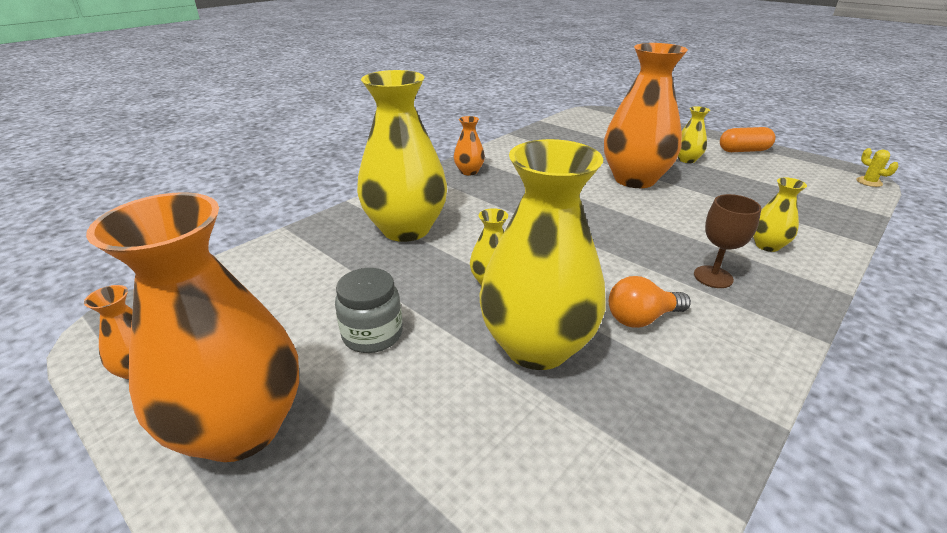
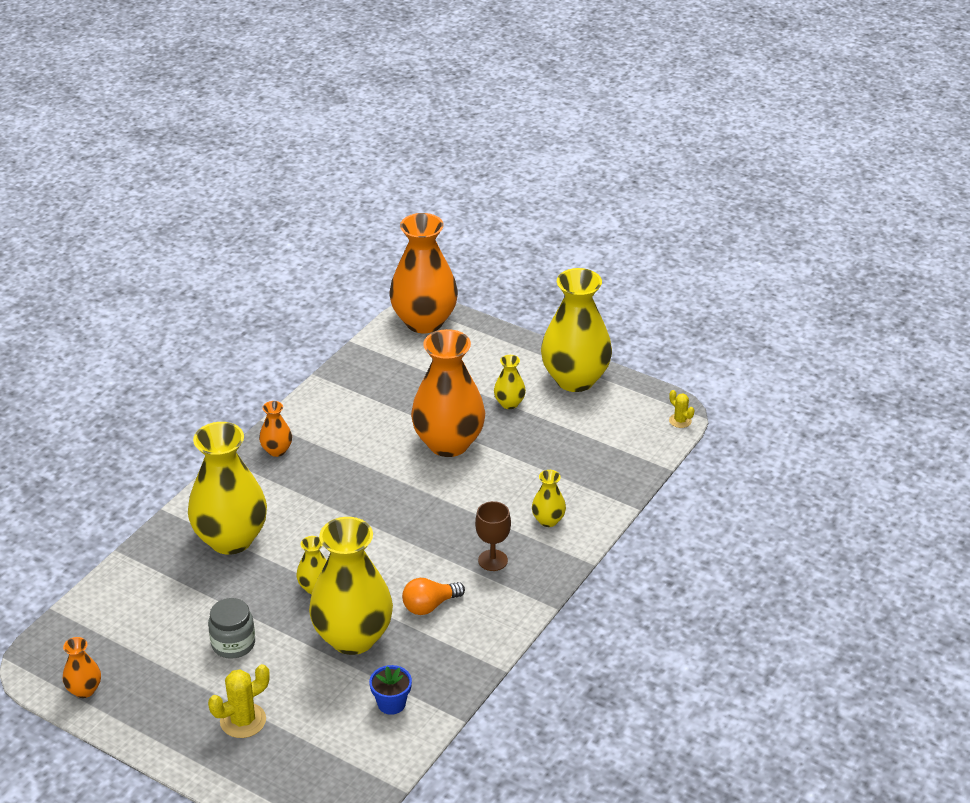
camera: 10 degrees left, 5 degrees up
orange vase [86,192,299,462] -> orange vase moved to [390,213,458,333]
orange capsule [720,127,776,152] -> yellow vase [541,268,612,392]
none -> yellow cactus [208,664,270,738]
none -> blue flower pot [369,665,412,715]

